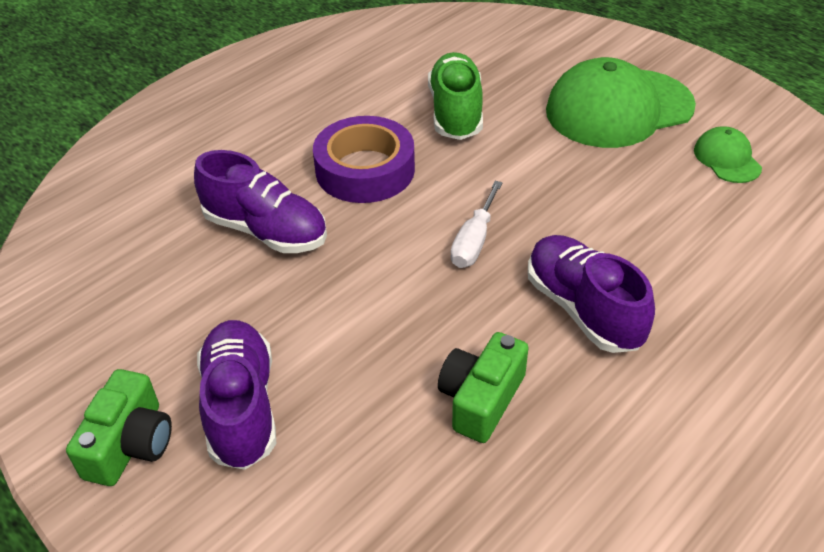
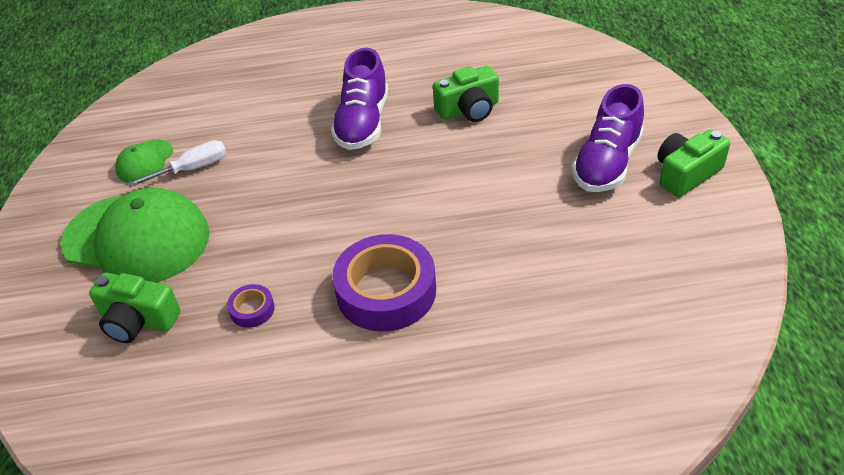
camera: 140 degrees left, 0 degrees up
purple shoe [194,150,327,253] -> none
green shoe [428,52,483,140] -> purple tape [227,284,275,328]
white screwdriver [450,181,502,268] -> white screwdriver moved to [127,140,226,187]
none -> green camera [89,273,180,343]

